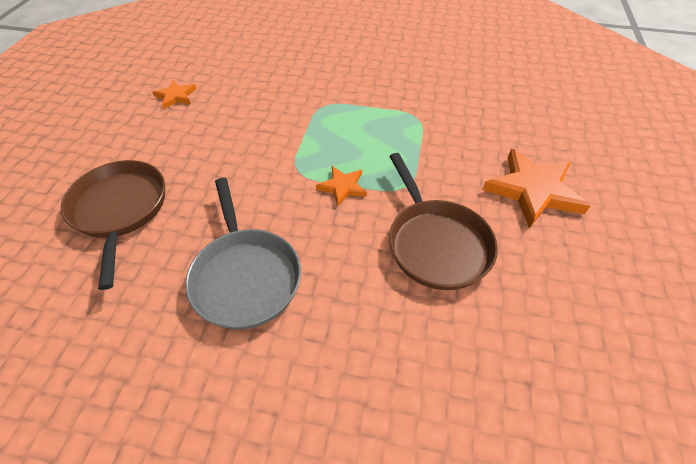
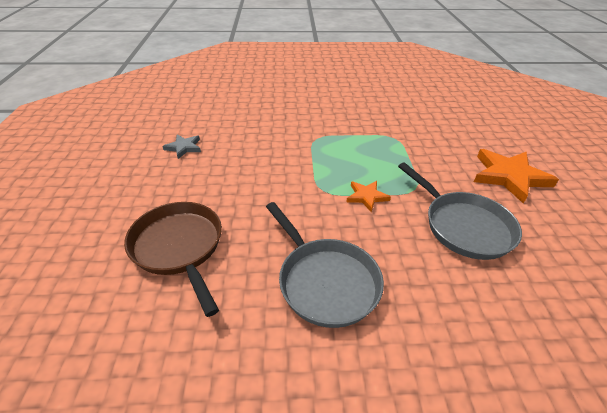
camera: 15 degrees left, 10 degrees down
orange star [152,80,197,109] -> grey star [163,135,201,159]
brown pan [389,153,498,290] -> grey pan [398,162,522,260]

